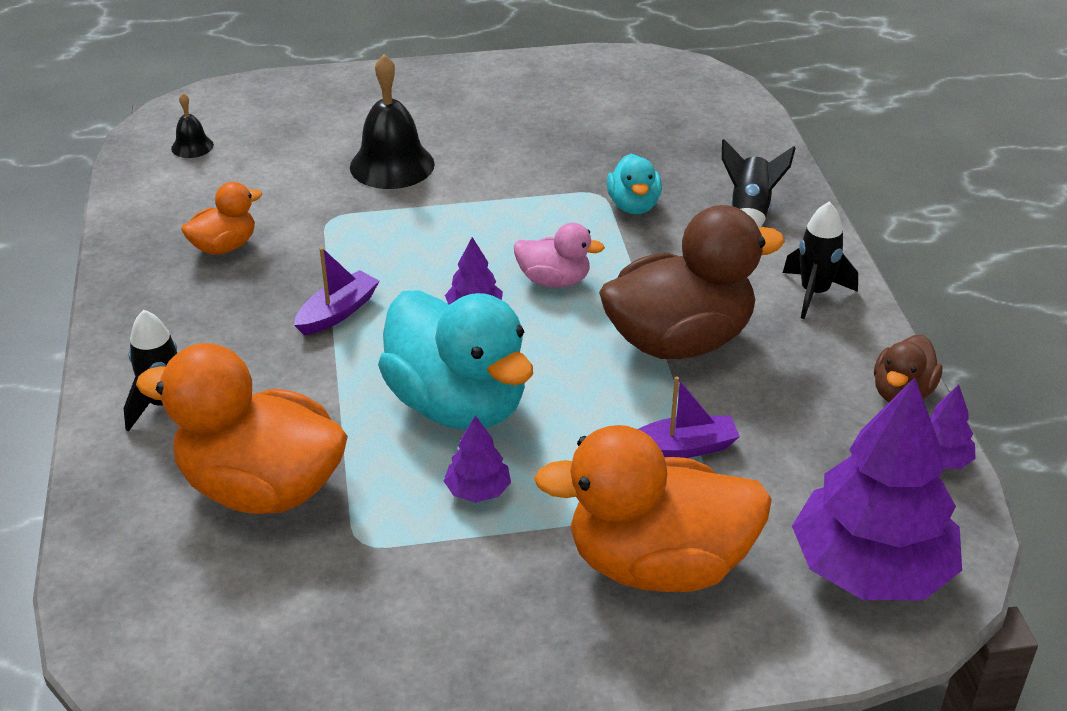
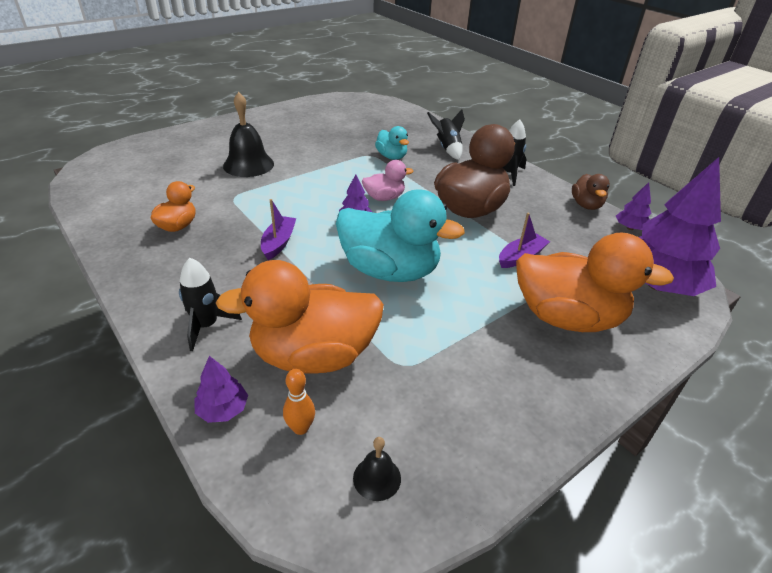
camera: 30 degrees left, 0 degrees up
black bell [171,93,214,158] -> black bell moved to [353,437,401,501]
purple tree [444,415,511,502] -> purple tree moved to [194,356,248,423]
orange duck [534,425,772,592] -> orange duck turned 135 degrees counterclockwise [516,233,674,332]
none -> orange bowling pin [283,369,315,435]

